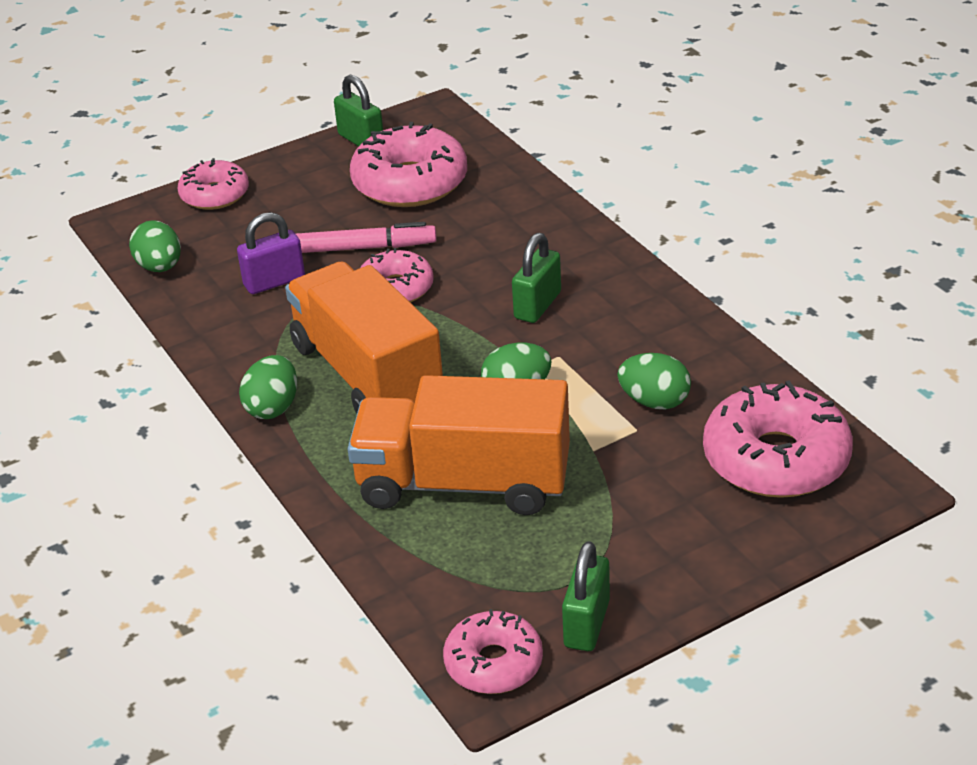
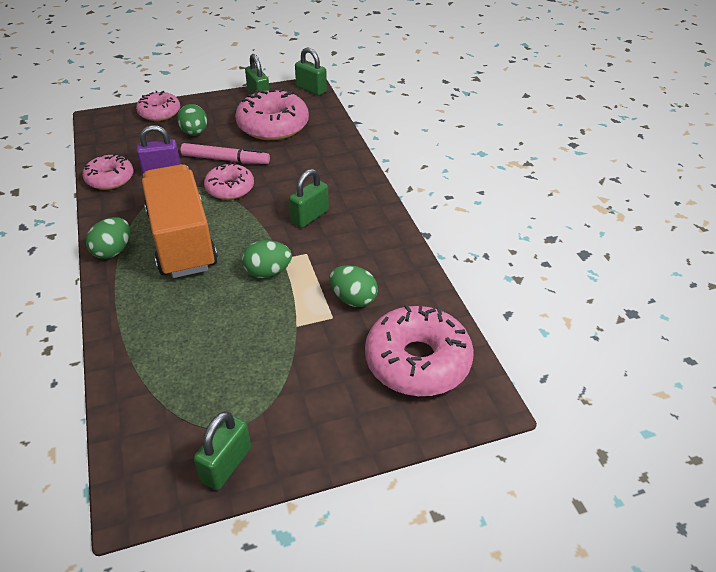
camera: 10 degrees right, 5 degrees up
green egg [129,220,181,272] -> green egg moved to [177,104,207,136]
orange truck [347,375,570,515] -> none
pink donut [443,609,543,694] -> pink donut moved to [83,153,134,190]
none -> green padlock [295,47,327,96]

